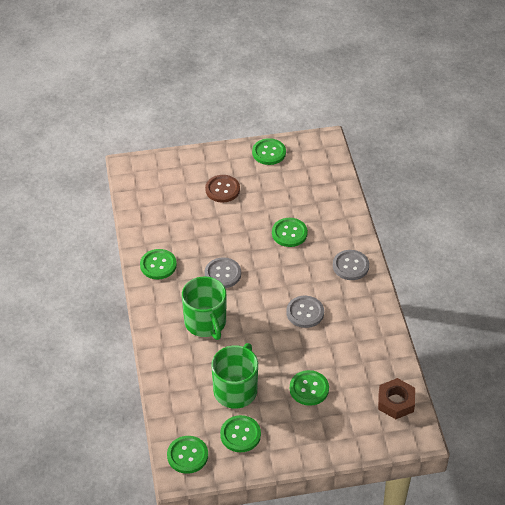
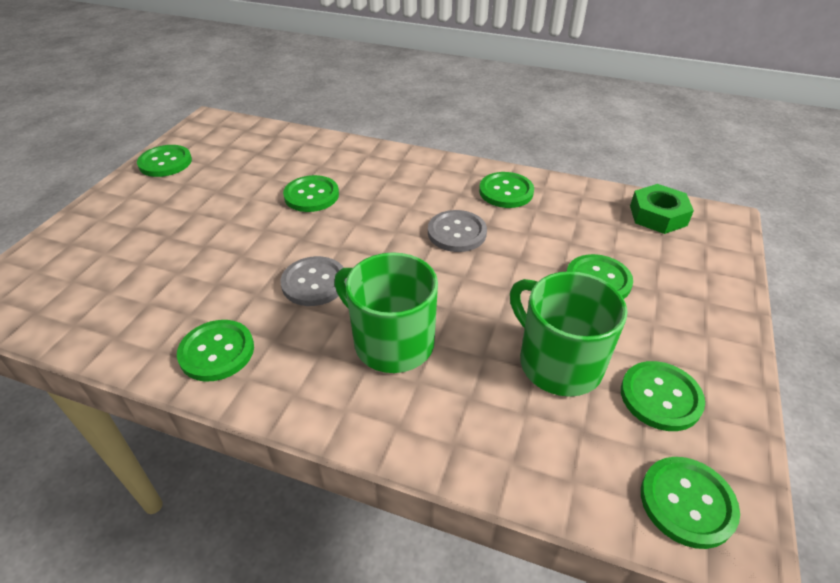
camera: 60 degrees left, 5 degrees down
green mug [182,276,226,340] -> green mug turned 150 degrees counterclockwise [334,252,438,373]
brown button [205,175,240,203] -> none
grey button [333,250,369,280] -> none
brown nut [378,378,415,419] -> green nut [630,184,694,234]
none -> green button [479,172,534,208]

